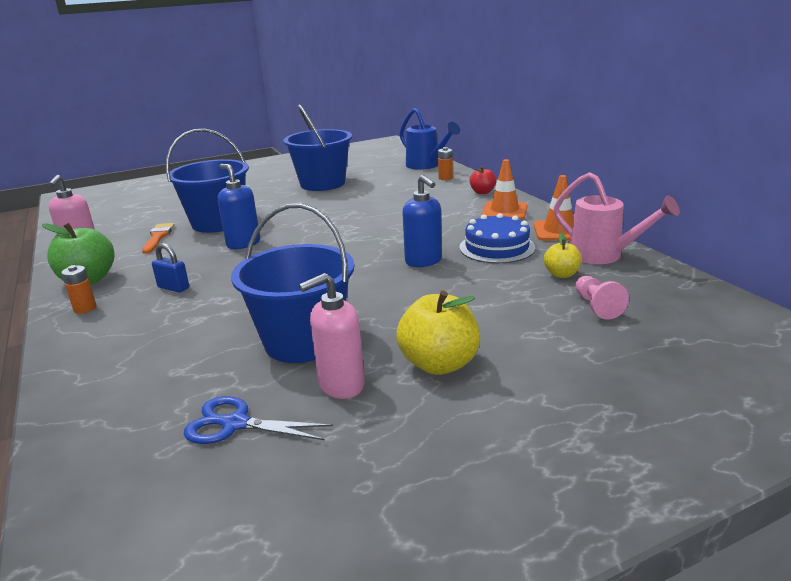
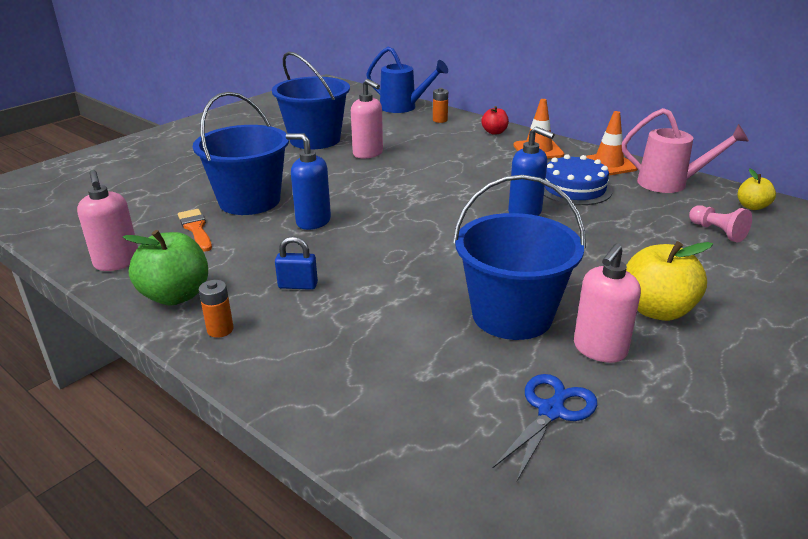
camera: 25 degrees left, 5 degrees up
blue scissors [184,396,333,444] -> blue scissors turned 135 degrees clockwise [492,374,597,481]
yellow apple [544,233,581,278] -> yellow apple moved to [738,169,776,210]
none -> pink soap dispenser [351,79,383,159]

